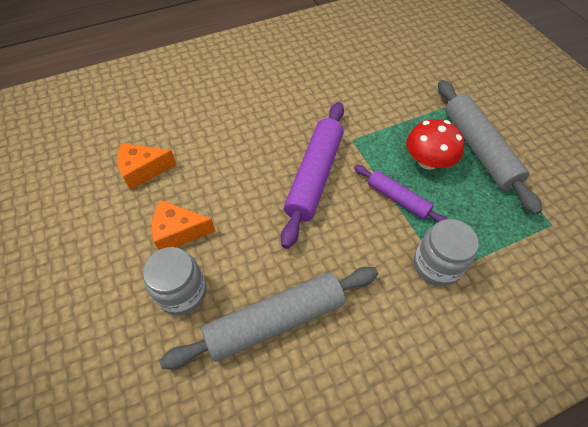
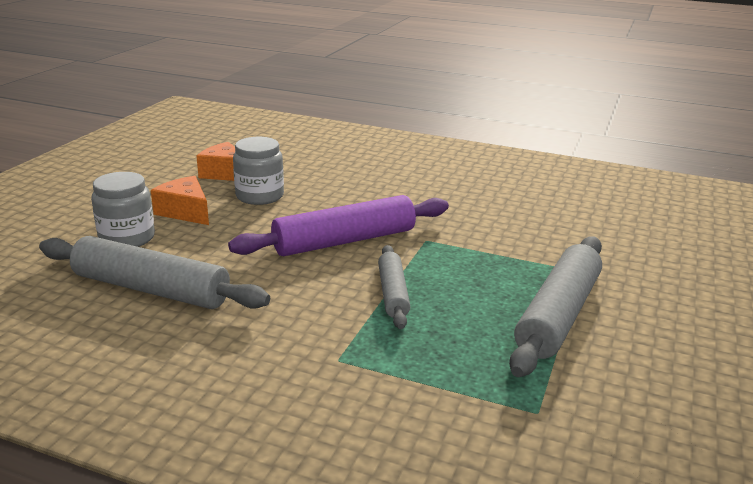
camera: 45 degrees right, 30 degrees down
purple rolling pin [354,165,447,223] -> grey rolling pin [378,245,410,329]
red mushroom [406,119,464,170] -> none
grey jar [414,219,478,286] -> grey jar moved to [233,137,284,205]

